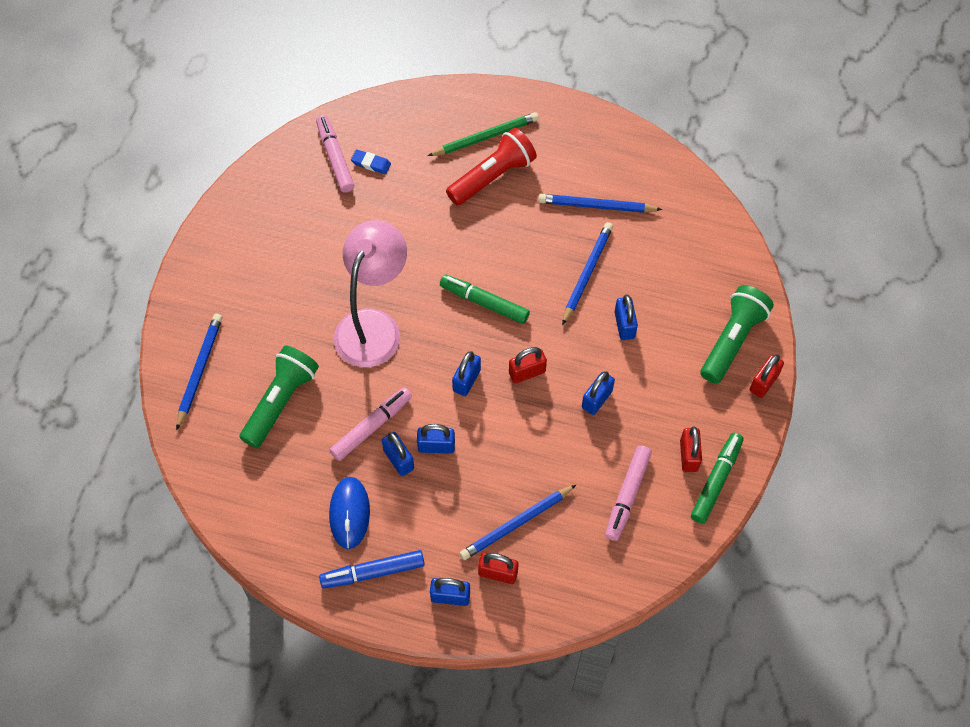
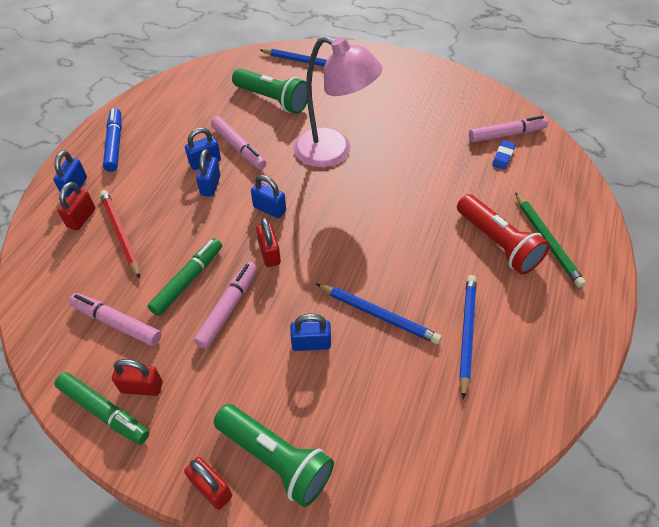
camera: 95 degrees right, 10 degrees down
blue mouse [329,477,370,549] -> none
green marker [440,275,530,324] -> green marker moved to [148,238,222,316]
blue pencil [460,485,576,560] -> red pencil [100,190,140,278]
blue padlock [582,371,615,415] -> pink marker [194,262,257,349]

